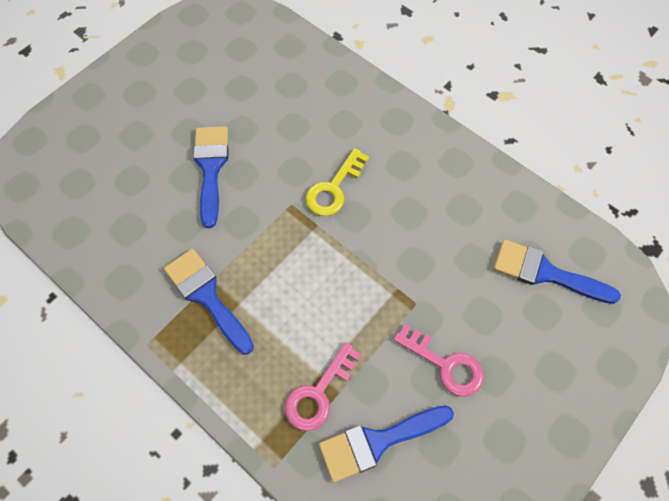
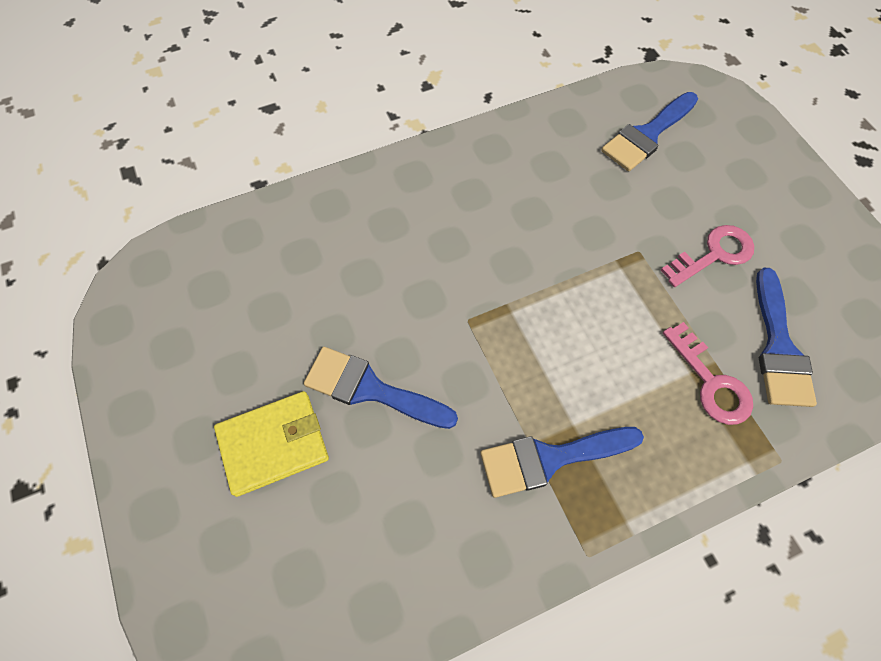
camera: 65 degrees left, 0 degrees up
yellow key [305,148,369,216] -> none
none -> yellow wallet [214,391,329,497]

